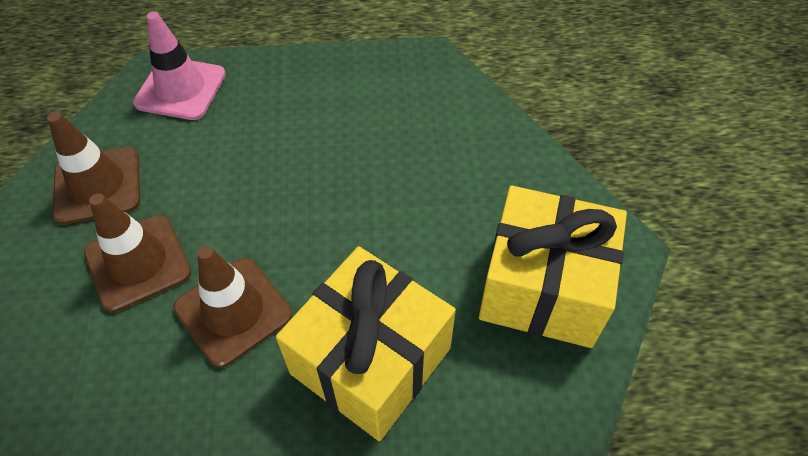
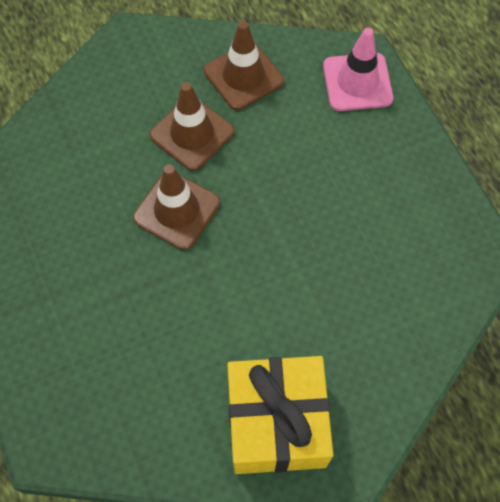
camera: 70 degrees right, 10 degrees up
yellow gift [276,246,456,441] -> none

